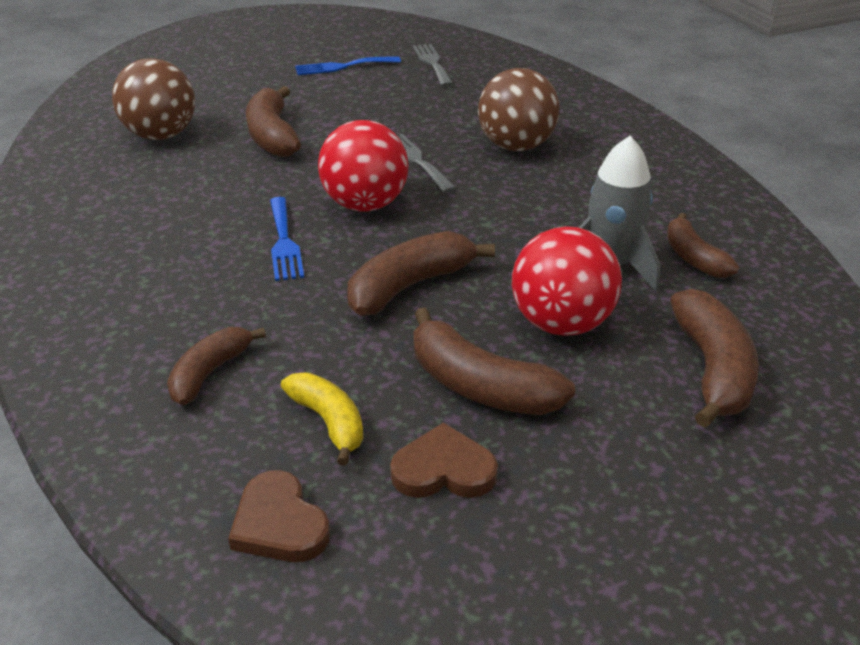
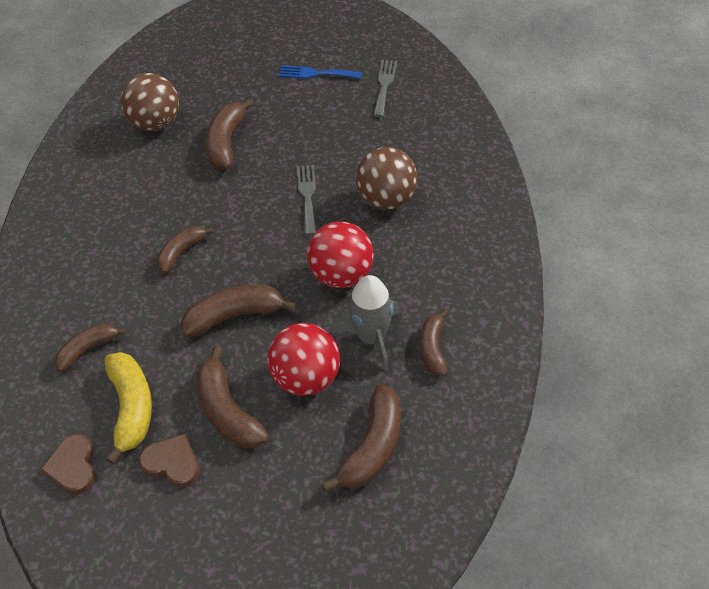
camera: 25 degrees right, 15 degrees up
blue fork [270,197,304,281] -> brown banana [156,226,214,274]
yellow banana [281,372,363,466] -> yellow banana [105,352,152,464], size x1.53
red ball [318,120,409,212] -> red ball moved to [307,221,374,288]

